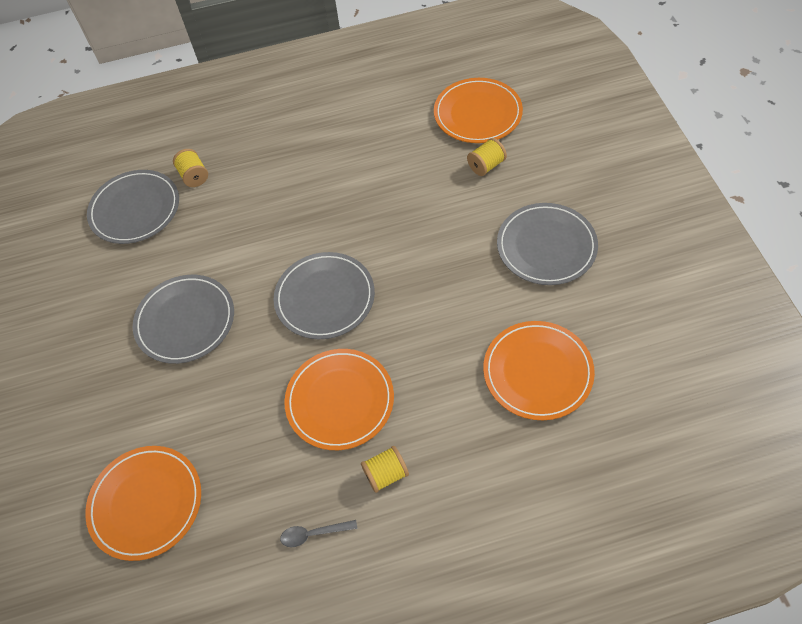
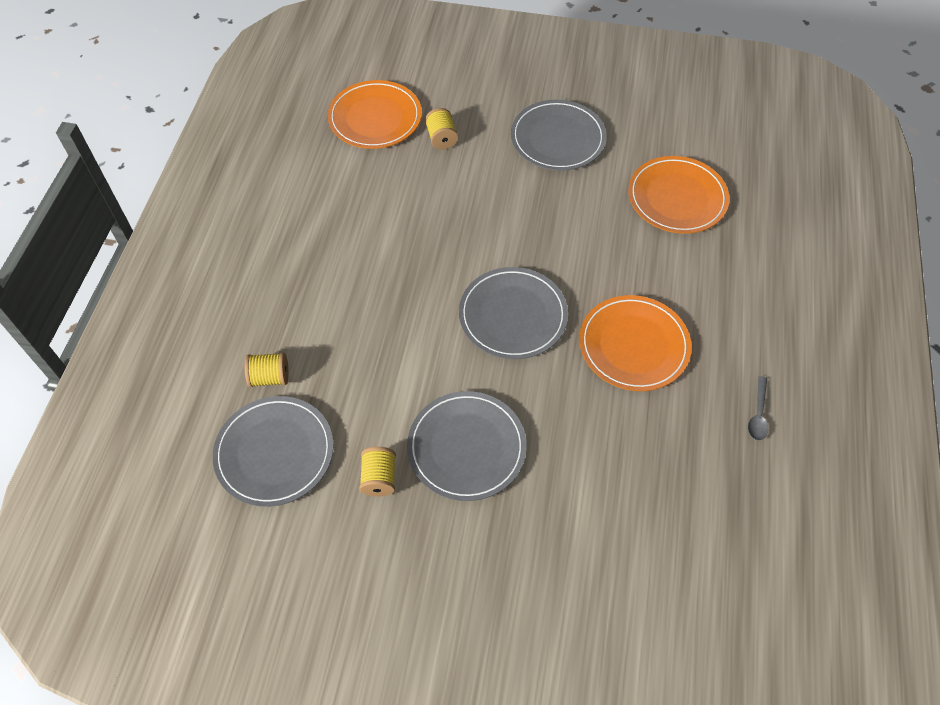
camera: 70 degrees left, 0 degrees up
orange plate [85,446,201,561] -> none
yellow spool [361,446,409,493] -> yellow spool moved to [359,447,396,496]

